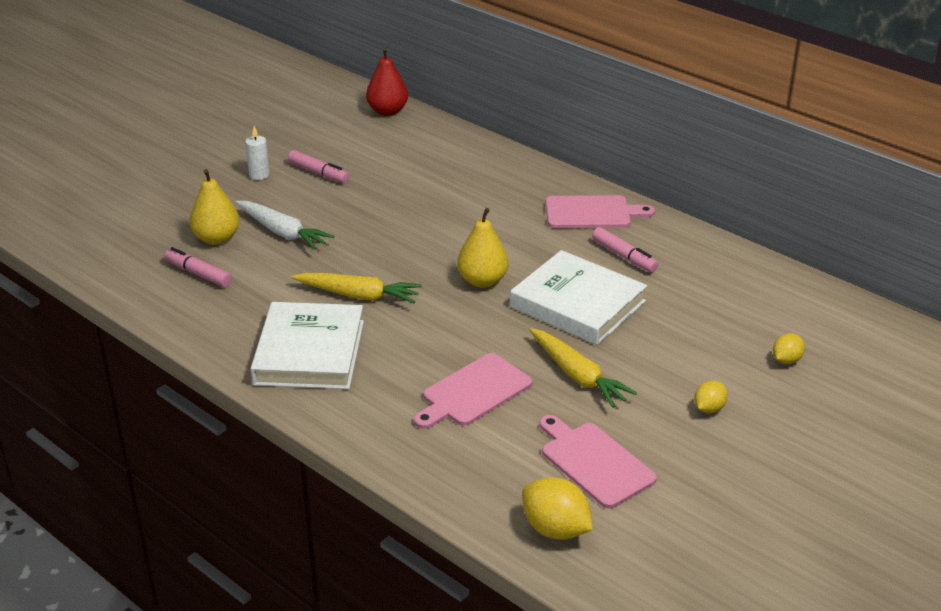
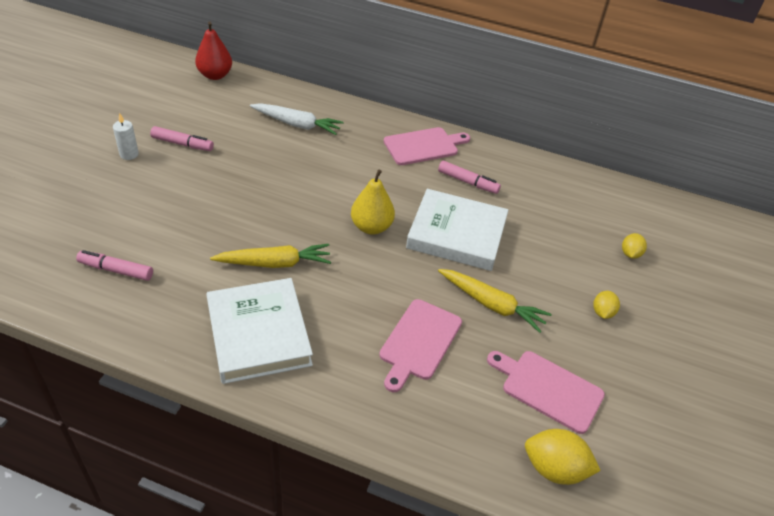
camera: 25 degrees left, 10 degrees up
yellow pear [190,169,239,245] -> none
white carrot [236,201,334,250] -> white carrot moved to [250,103,344,135]

